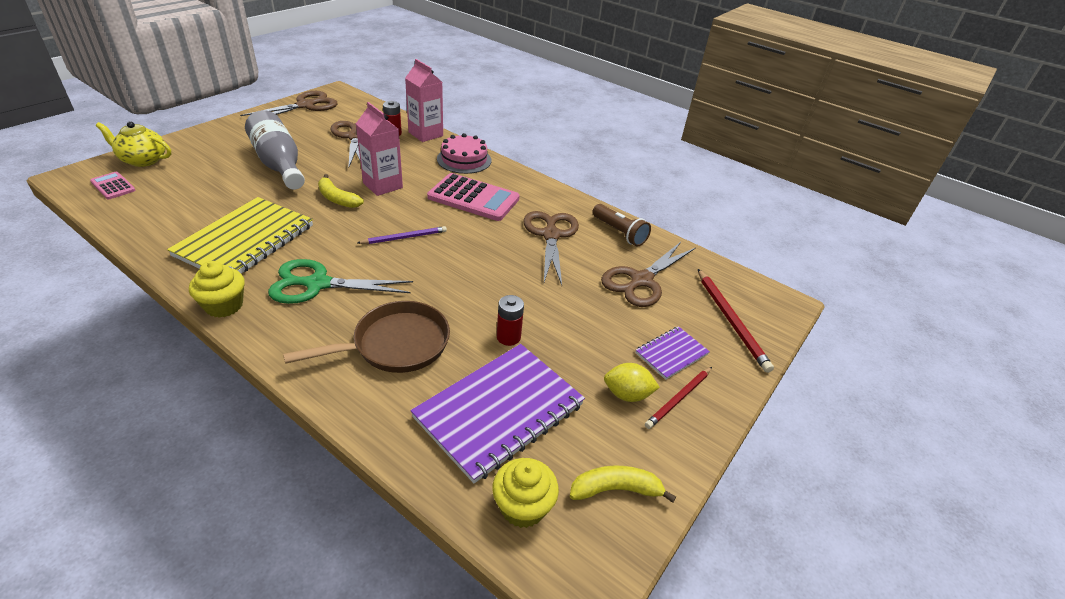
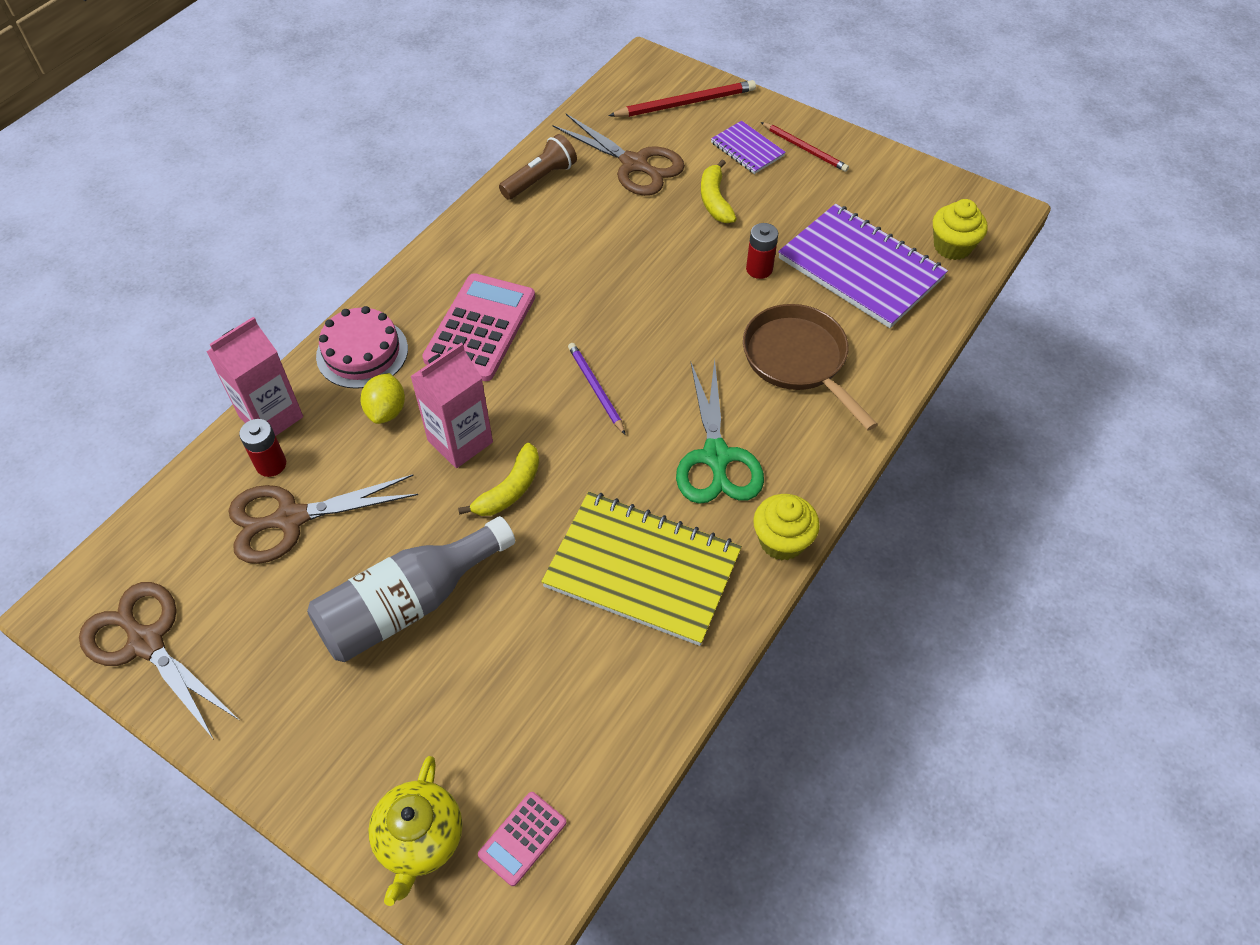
camera: 90 degrees left, 15 degrees up
brown scissors [523,211,579,285] -> none
yellow banana [570,466,676,503] -> yellow banana moved to [701,160,737,223]
yellow lemon [604,363,660,402] -> yellow lemon moved to [361,373,405,424]

